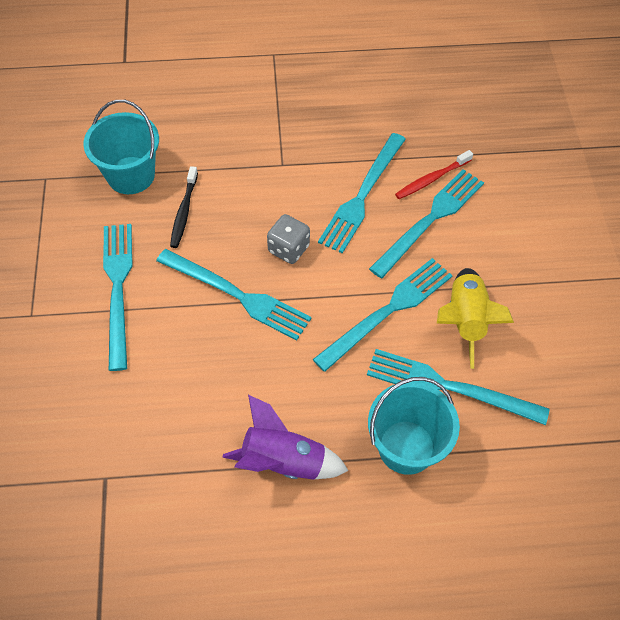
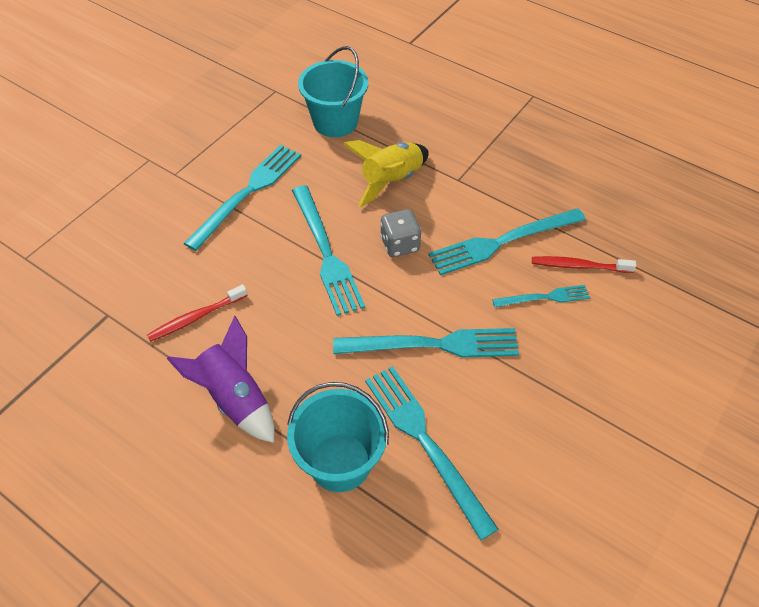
camera: 40 degrees right, 5 degrees down
black toothbrush [170,166,198,248] -> none
turquoise fork [369,169,484,278] -> turquoise fork [492,285,590,307], size x0.55
yellow rocket [437,268,514,369] -> yellow rocket moved to [343,140,429,207]
none -> red toothbrush [147,284,248,342]

